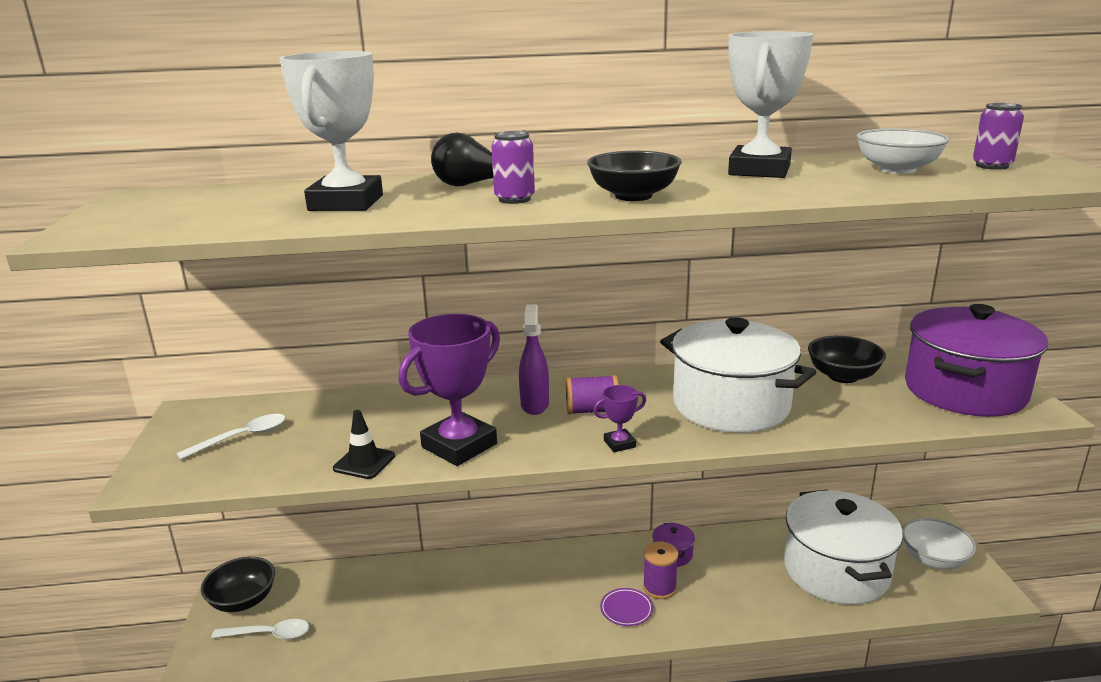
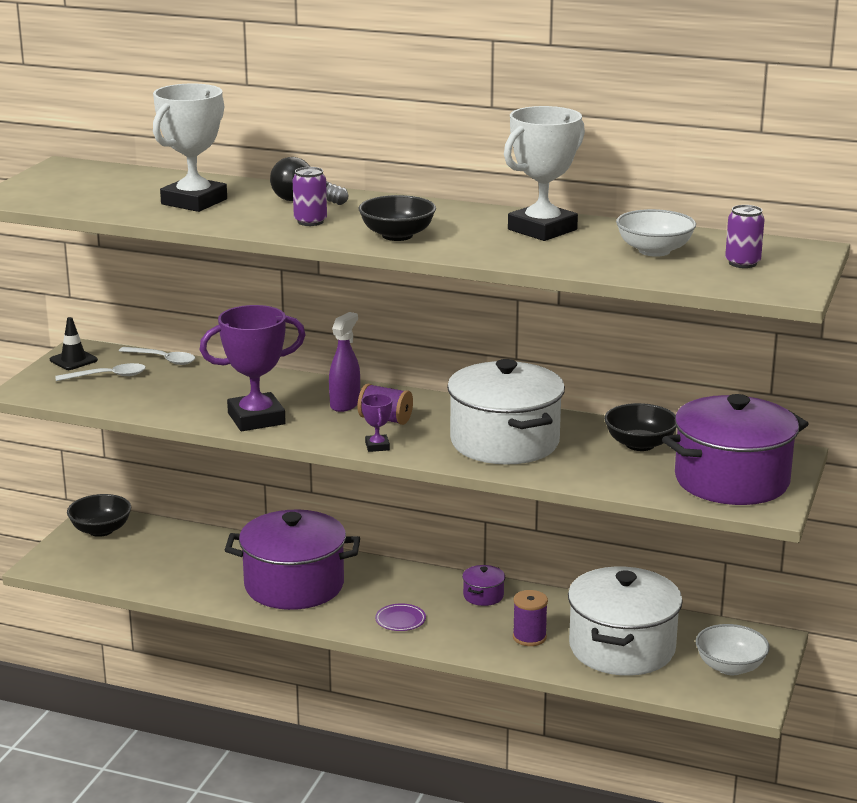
camera: 25 degrees right, 0 degrees up
white spoon [211,619,309,639] -> white spoon moved to [119,347,195,365]
black traffic cone [333,410,395,479] -> black traffic cone moved to [50,317,98,370]
purple trophy [593,385,646,452] -> purple trophy turned 75 degrees clockwise [361,394,392,452]
purple spool [643,542,679,599] -> purple spool moved to [513,590,548,646]
none -> purple pot [225,510,360,610]

